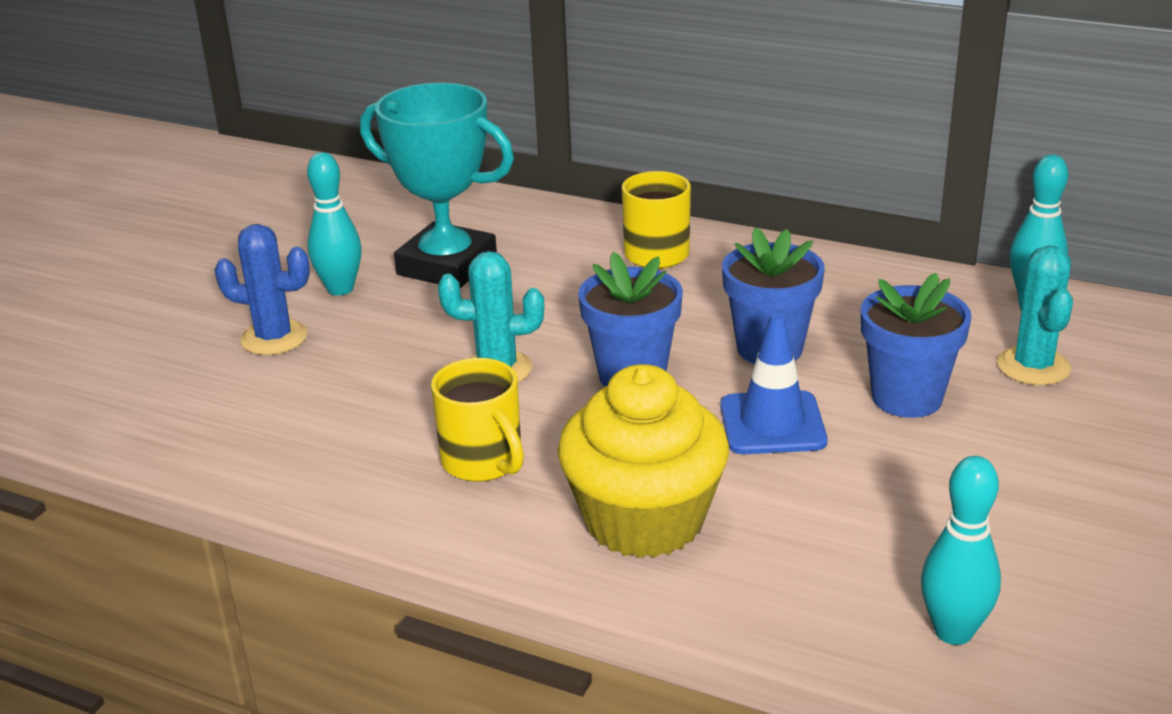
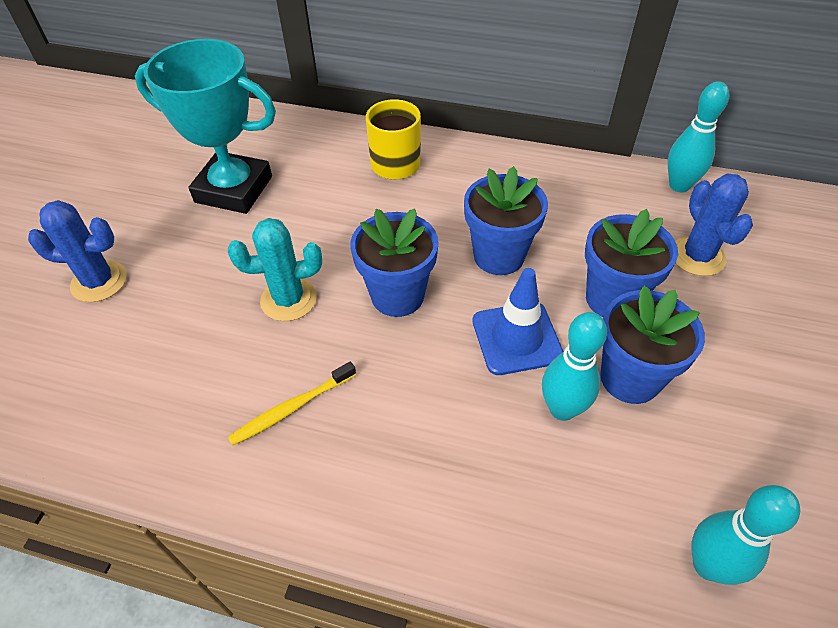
camera: 10 degrees left, 20 degrees up
turquoise bowling pin [307,152,362,295] -> turquoise bowling pin moved to [542,312,607,421]
yellow mug [431,358,524,482] -> yellow toothbrush [228,362,356,446]
yellow cupcake [558,364,729,558] -> none
turquoise cactus [997,245,1073,385] -> blue cactus [675,173,753,276]
none -> blue flower pot [600,286,705,404]

